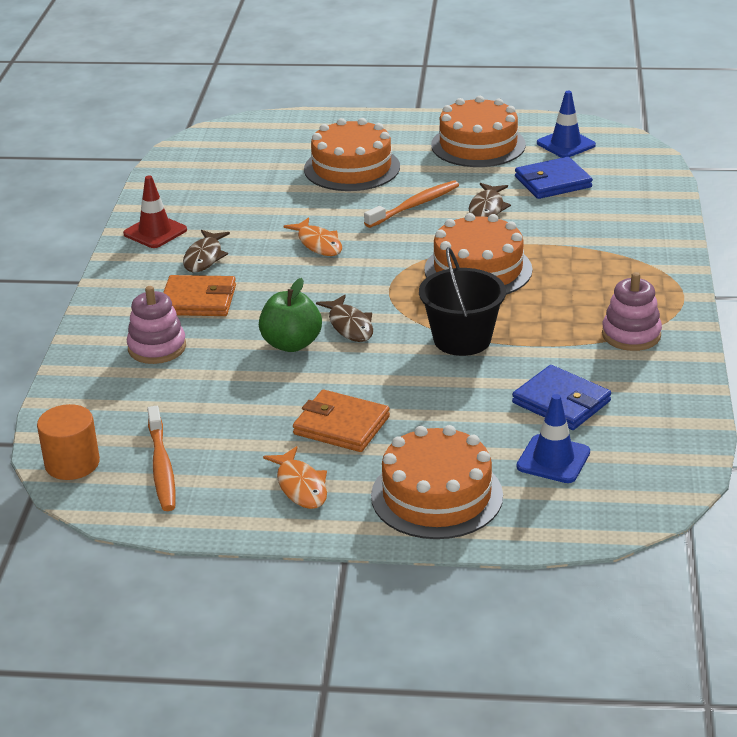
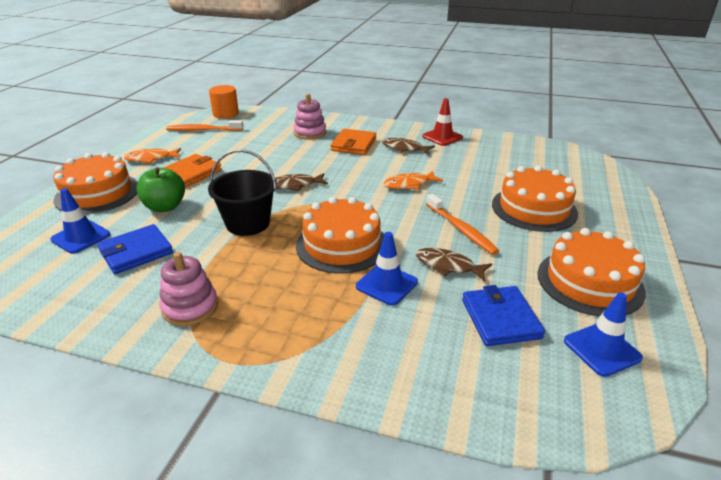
camera: 100 degrees right, 0 degrees up
green apple [259,278,322,352] -> green apple moved to [136,167,185,212]
none -> blue traffic cone [356,232,418,306]

